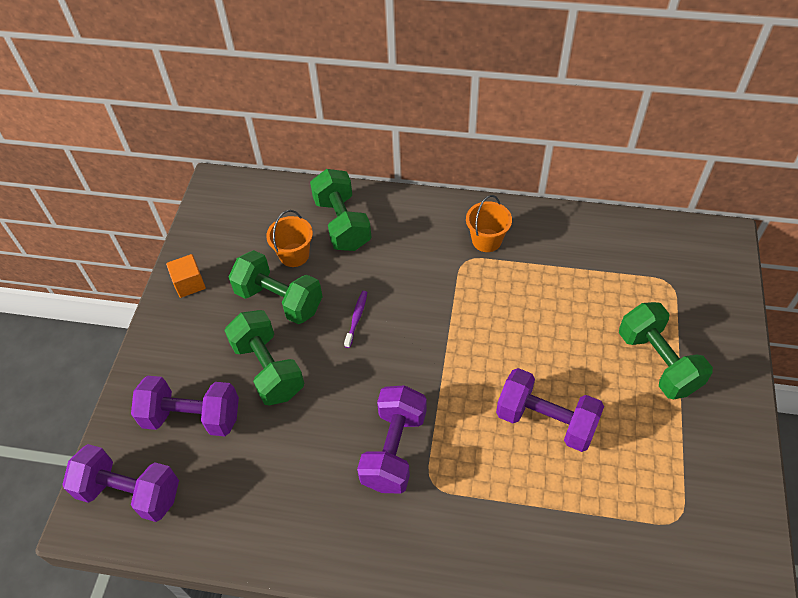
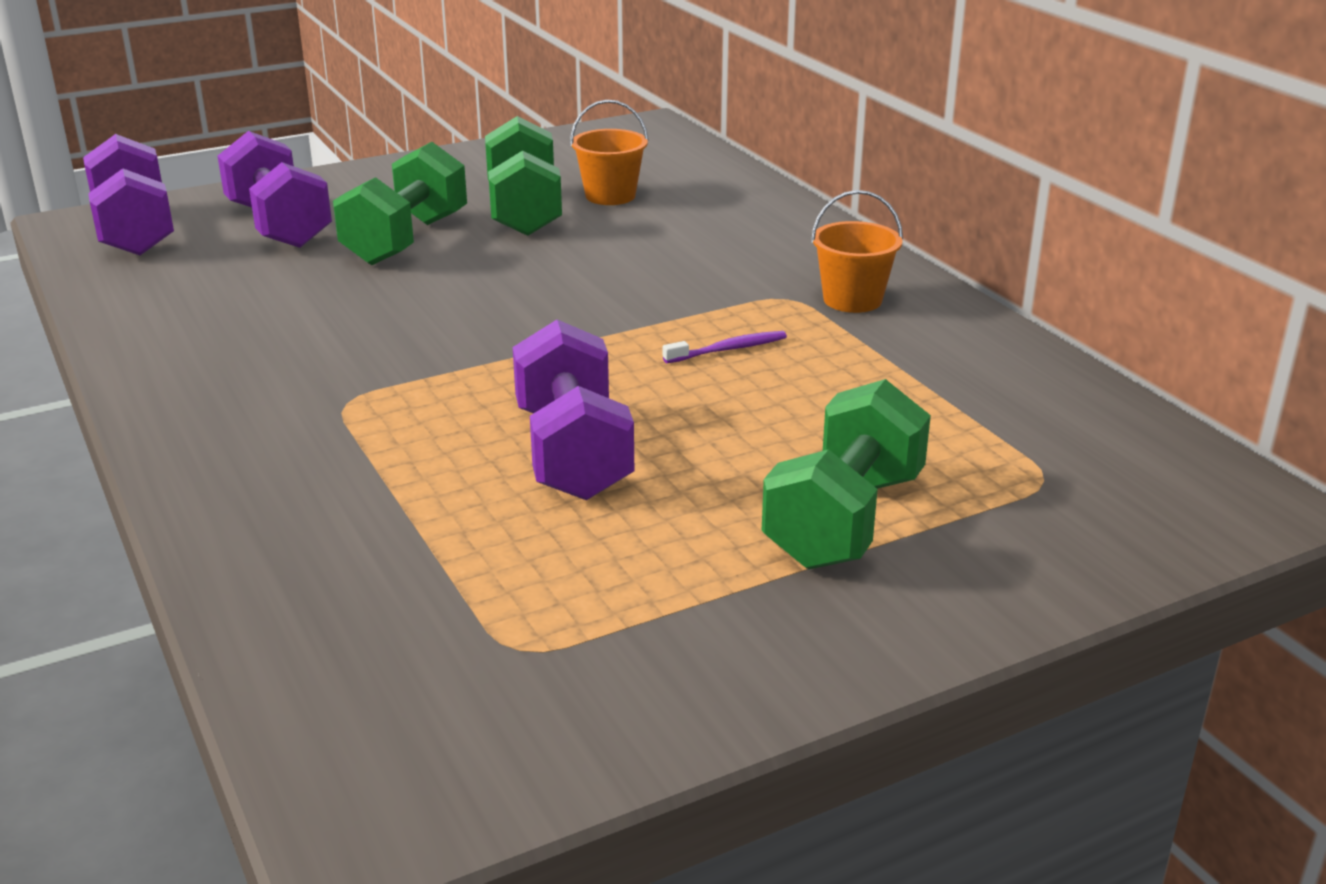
camera: 50 degrees right, 25 degrees down
orange cube [166,254,206,298] -> none
green dumbbell [310,169,372,251] -> none
purple toothbrush [344,291,367,348] -> purple toothbrush moved to [663,331,787,363]
purple dumbbell [357,385,427,494] -> none

